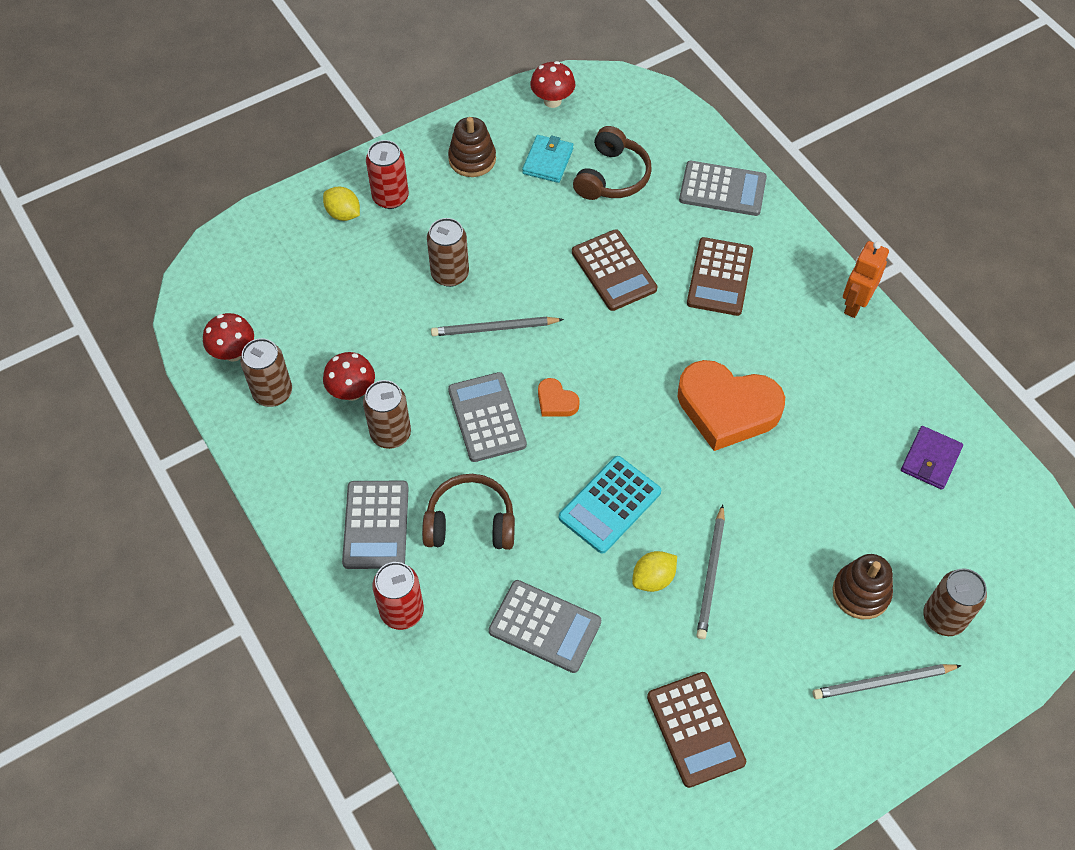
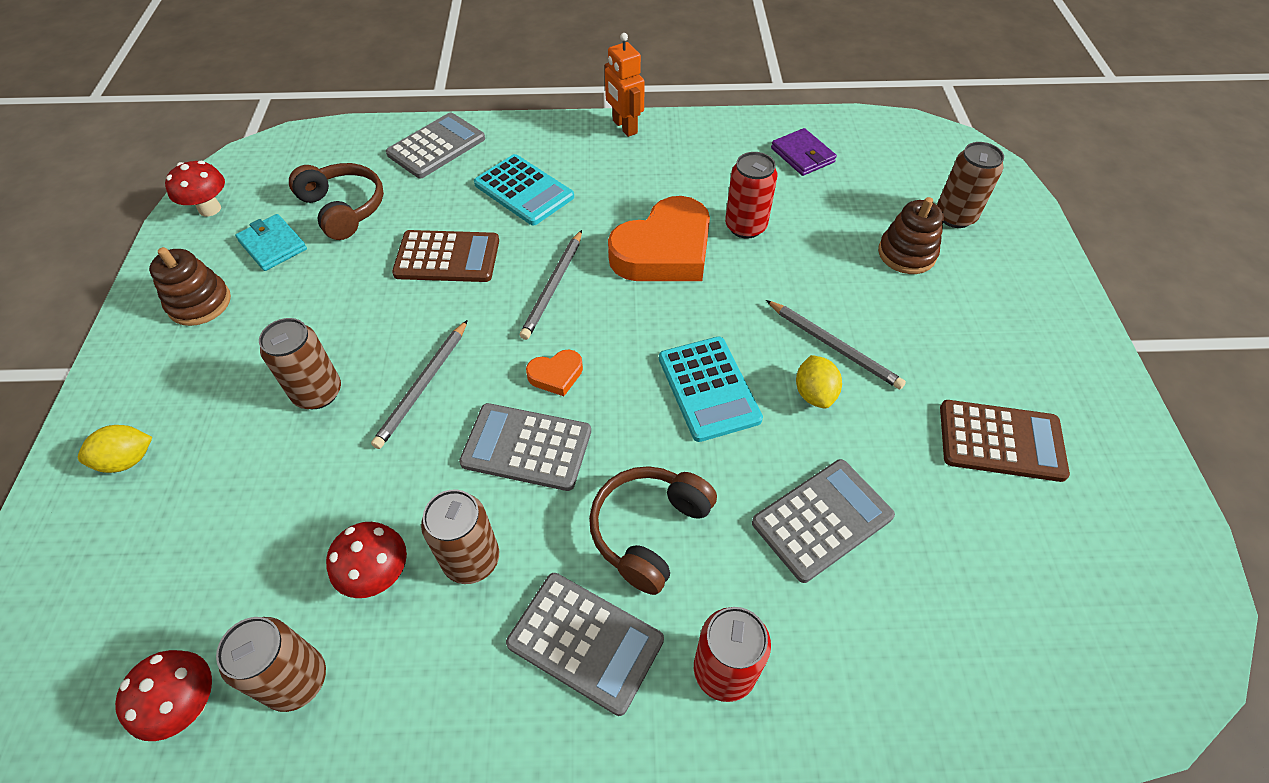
camera: 60 degrees left, 5 degrees down
red can [366,140,409,209] -> red can moved to [725,152,777,239]
brown calculator [687,237,753,316] -> turquoise calculator [474,154,574,225]
grey pencil [813,664,962,699] -> grey pencil moved to [520,230,582,340]

